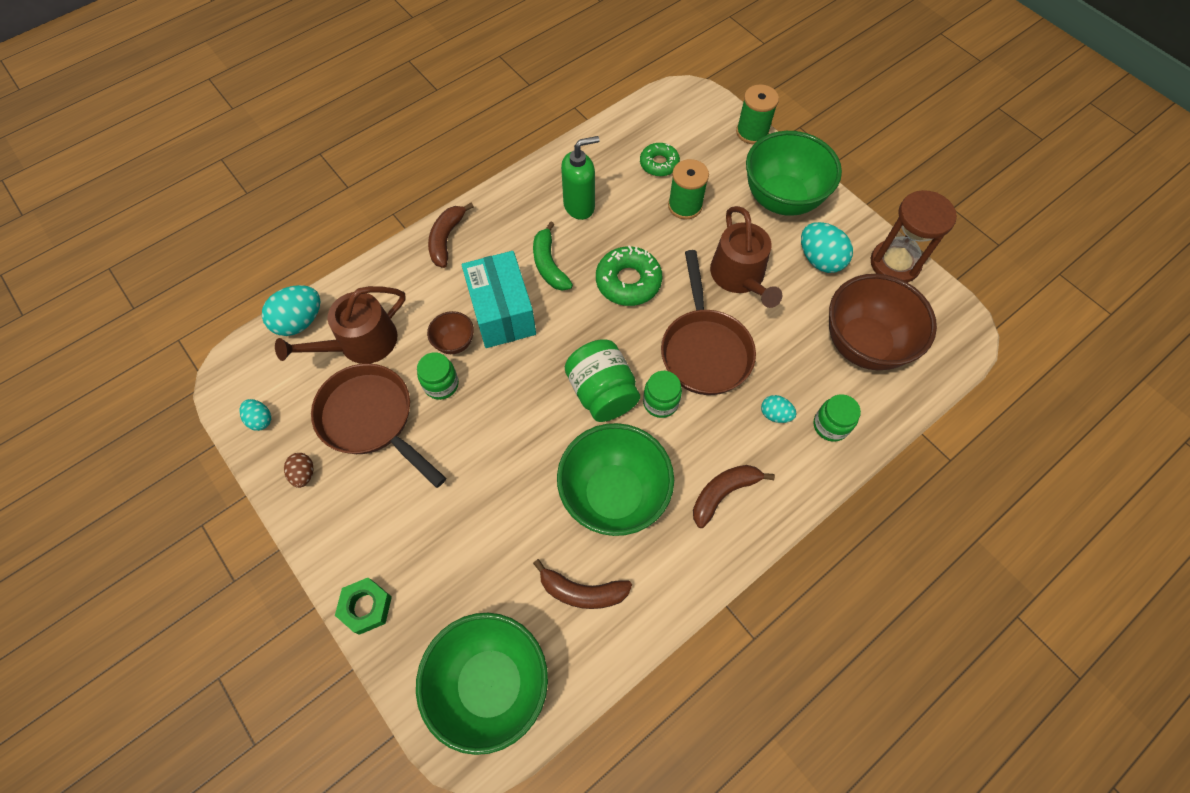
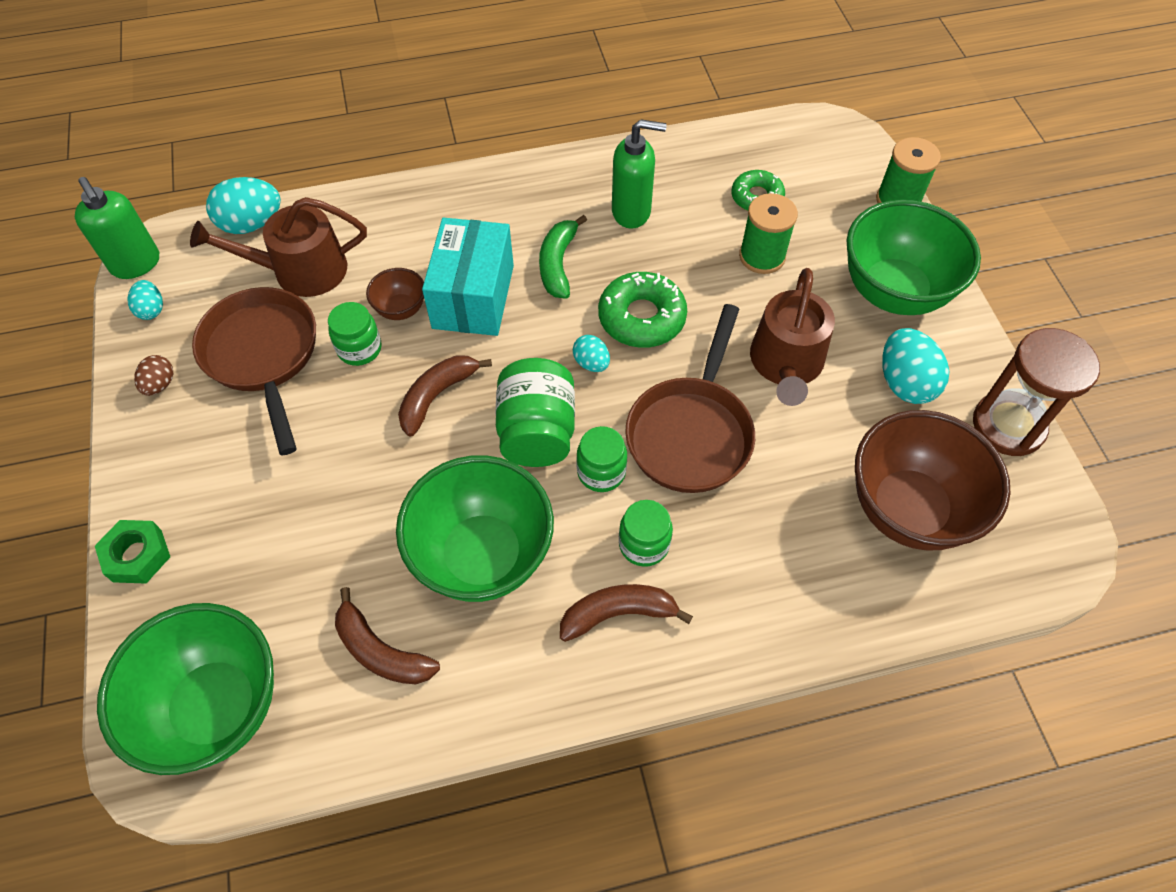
camera: 25 degrees right, 5 degrees down
brown banana [428,203,474,268] -> brown banana moved to [398,355,492,437]
turquoise egg [761,395,797,423] -> turquoise egg moved to [573,335,610,372]
green jar [814,394,861,442] -> green jar moved to [619,500,673,567]
none -> green soap dispenser [75,177,159,279]

